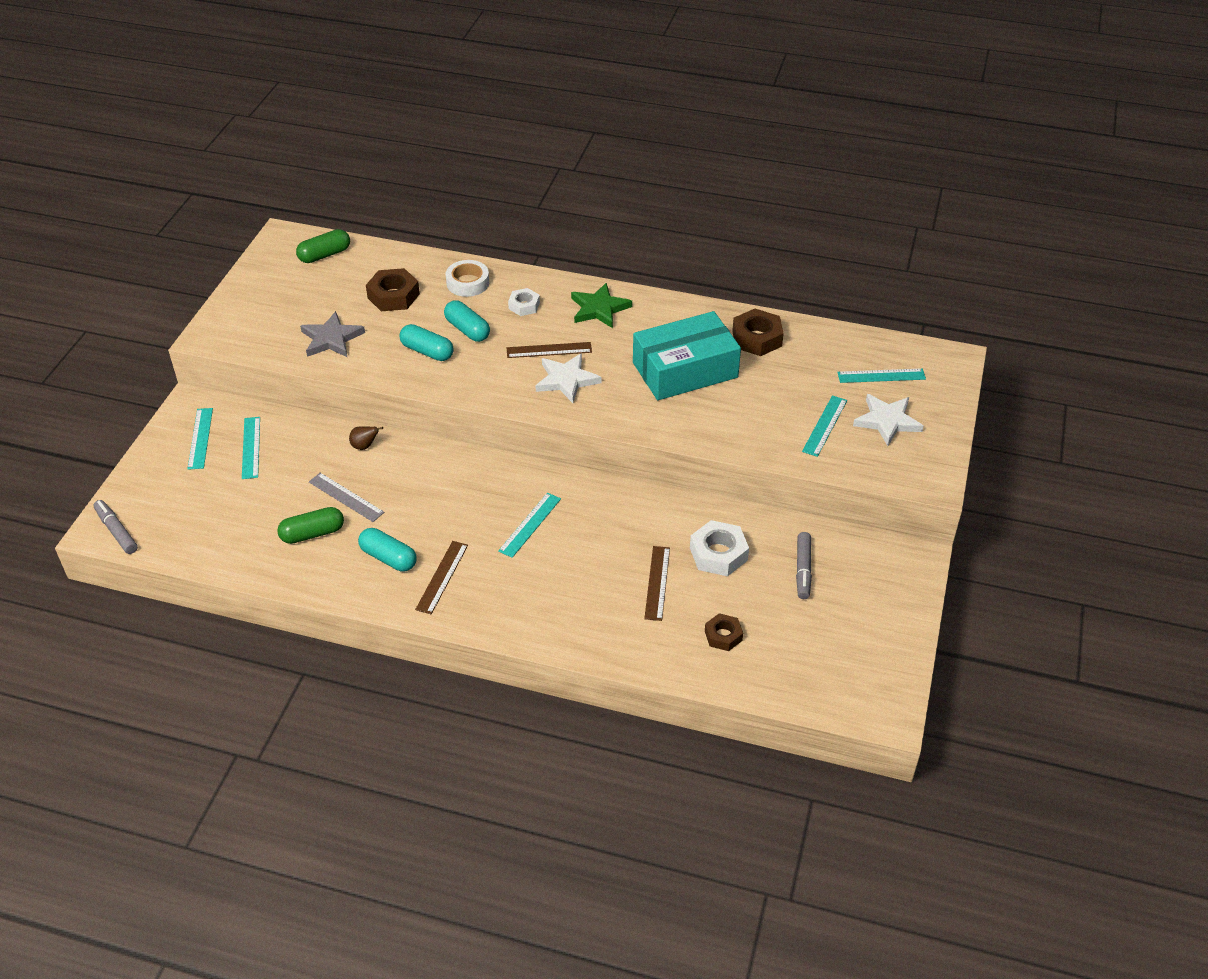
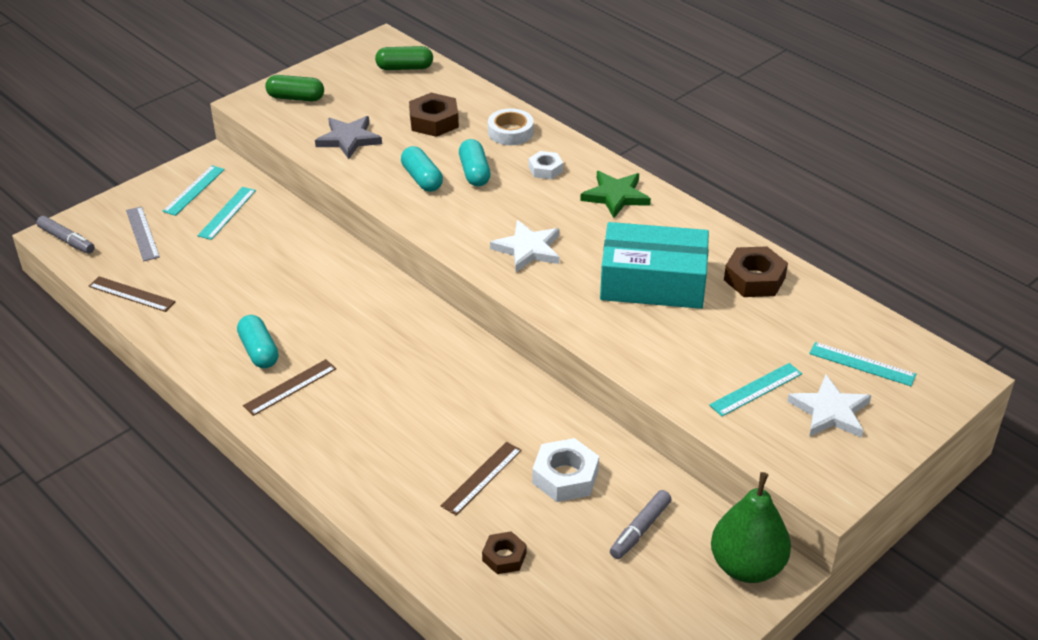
camera: 30 degrees right, 5 degrees down
grey marker [94,500,138,554] -> grey marker turned 135 degrees clockwise [36,216,95,254]
green capsule [277,507,344,544] -> green capsule moved to [265,75,324,101]
grey ruler [309,473,384,522] -> grey ruler moved to [126,206,160,261]
brown pear [349,426,383,450] -> none
turquoise ruler [498,493,561,558] -> none
brown ruler [507,342,592,358] -> brown ruler moved to [89,276,176,312]
none -> green pear [711,472,791,583]

